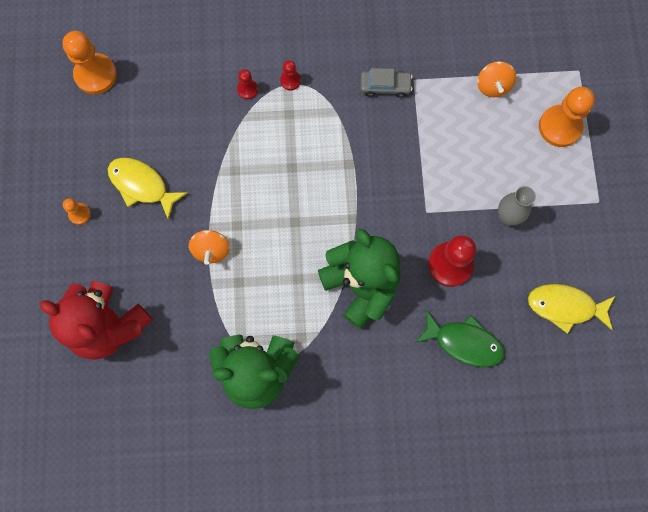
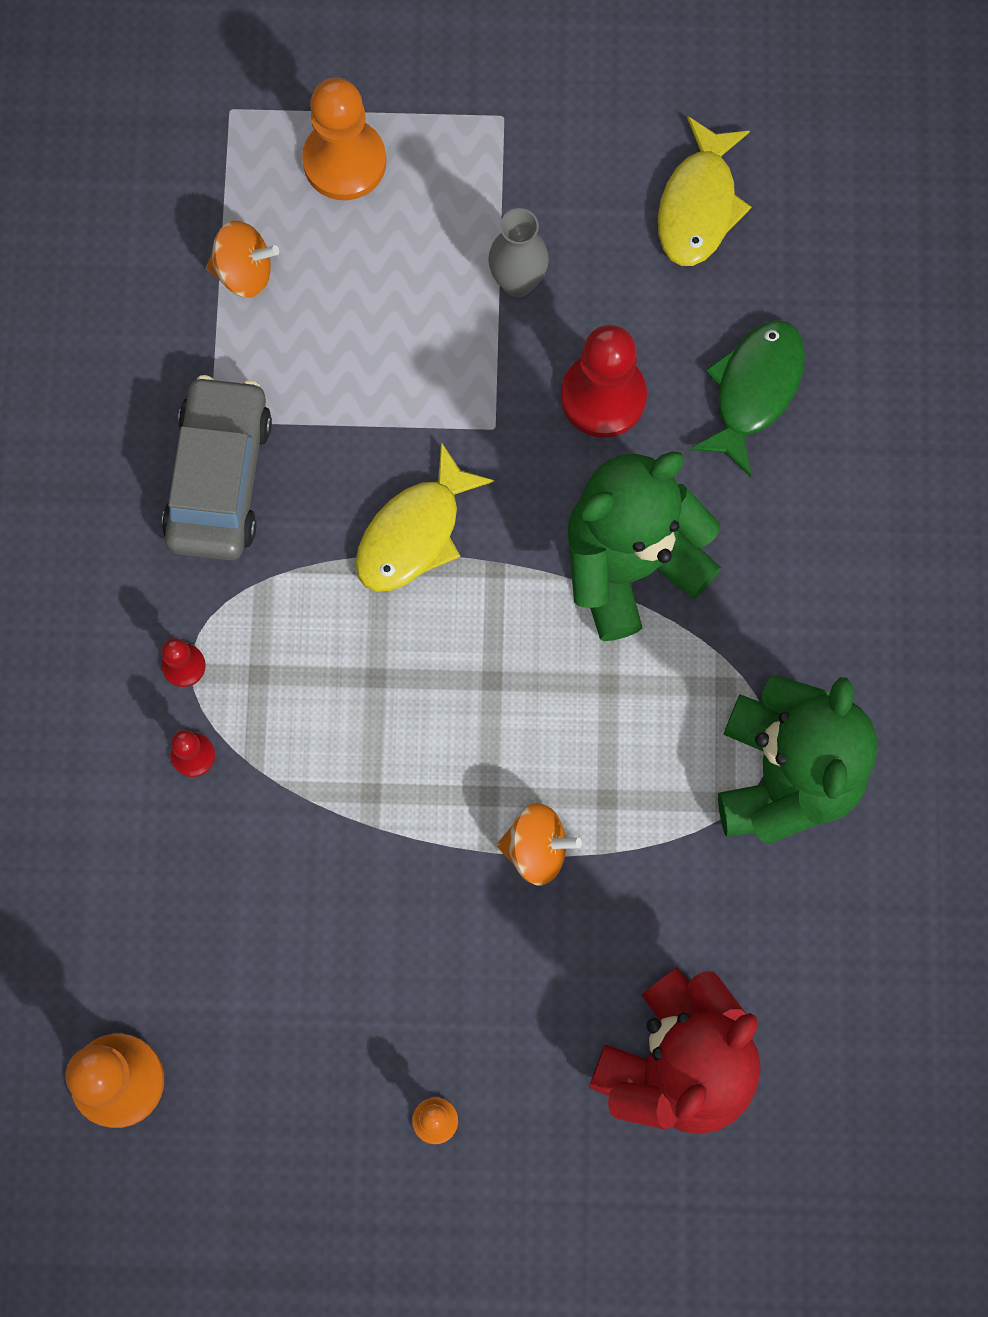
camera: 85 degrees left, 0 degrees up
yellow fish [108,158,188,220] -> yellow fish moved to [355,442,494,592]
grey car [360,68,413,98] -> grey car [162,375,272,560], size x1.74

